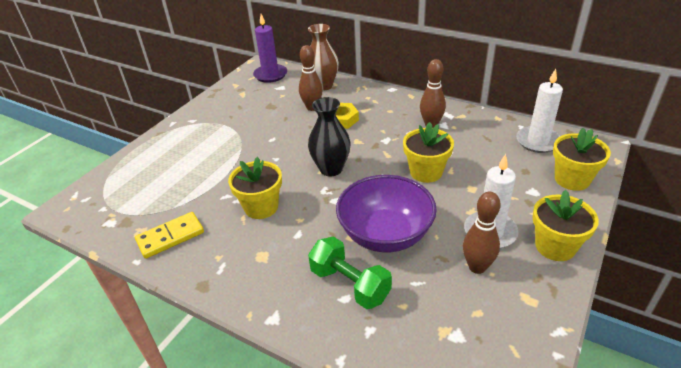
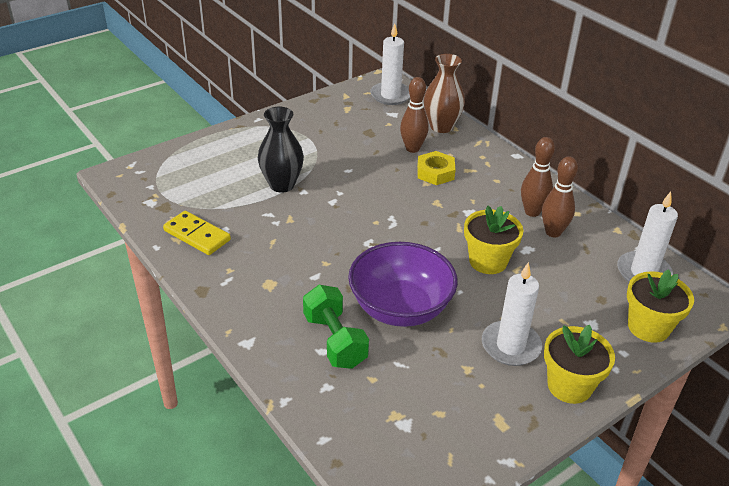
camera: 20 degrees right, 0 degrees up
yellow domino [135,212,204,259] -> yellow domino turned 45 degrees clockwise [163,211,231,255]
yellow flower pot [228,157,282,219] -> none
purple candle [253,14,287,83] -> white candle [370,23,410,105]
black vase [308,97,351,176] -> black vase moved to [258,107,304,193]
brown bowling pin [463,192,501,274] -> brown bowling pin moved to [542,156,578,238]

